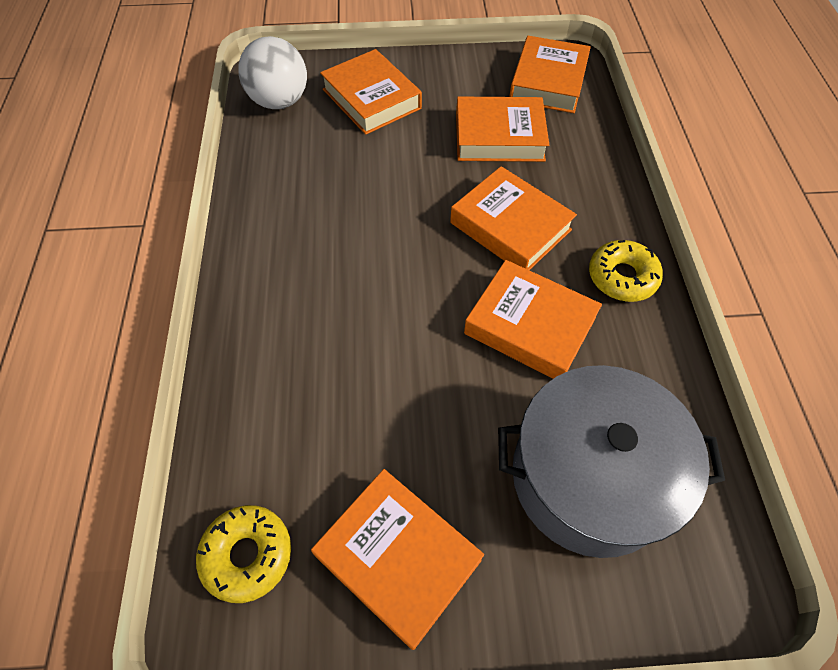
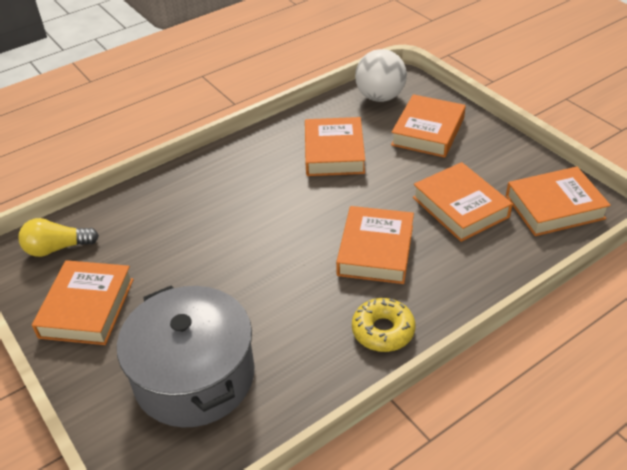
camera: 60 degrees right, 15 degrees down
yellow donut [196,505,291,603] -> yellow light bulb [18,218,99,257]
orange book [464,260,602,379] -> orange book moved to [305,117,365,176]

